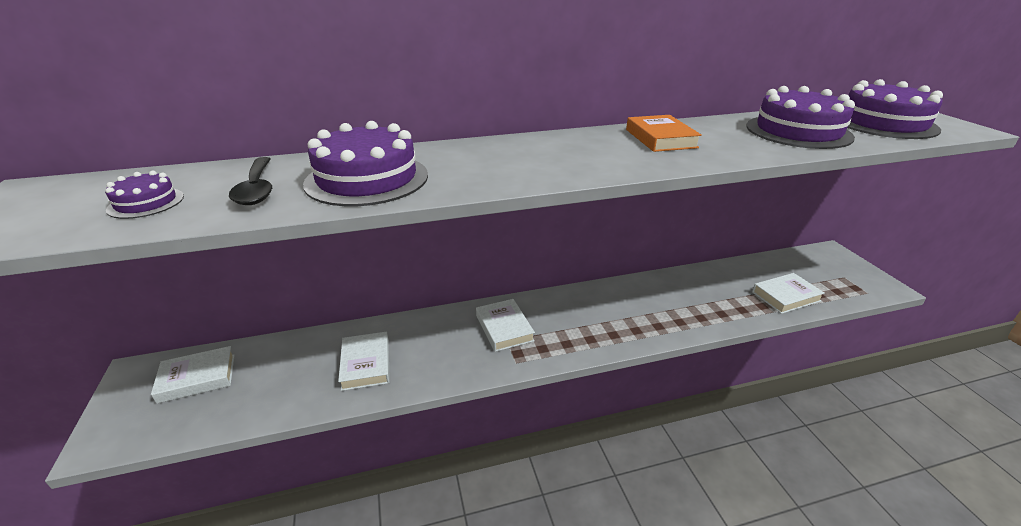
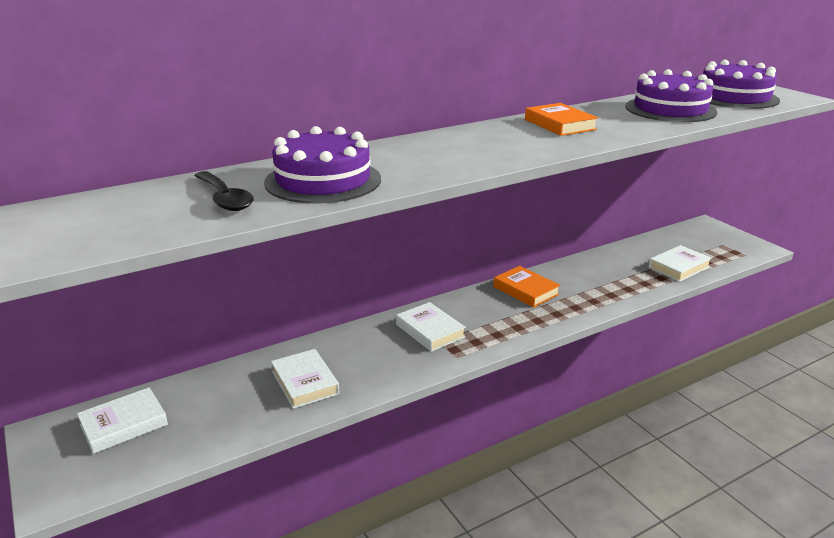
camera: 15 degrees left, 5 degrees down
purple cake [105,170,184,219] -> none
none -> orange book [493,266,560,308]

